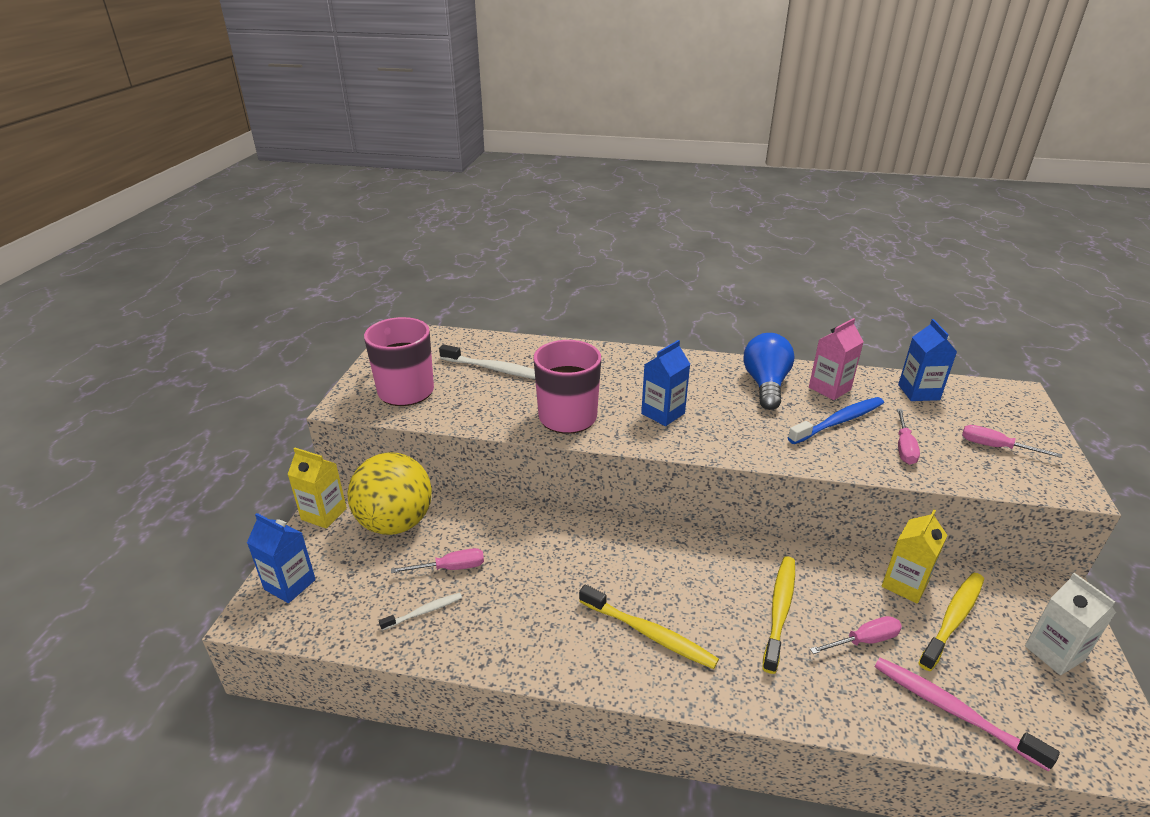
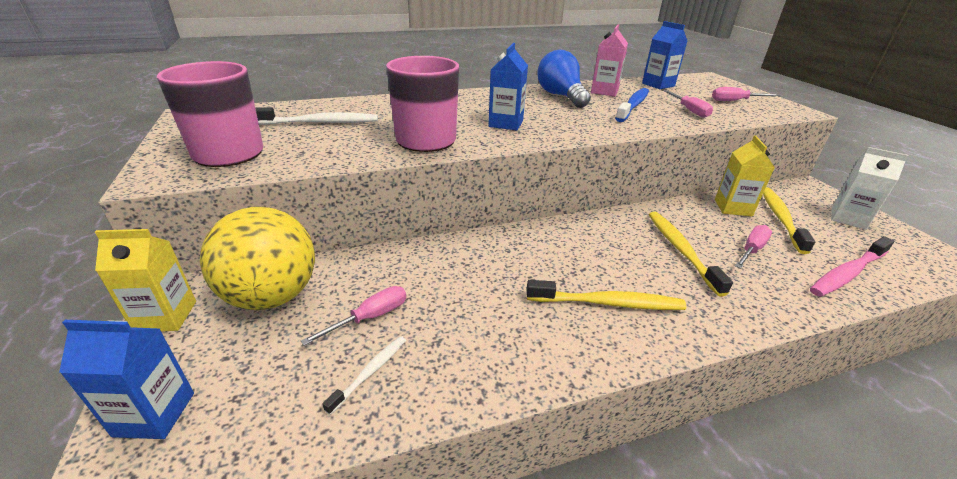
camera: 30 degrees left, 0 degrees up
pink toothbrush [875,657,1060,771] -> pink toothbrush turned 45 degrees counterclockwise [810,236,894,297]

